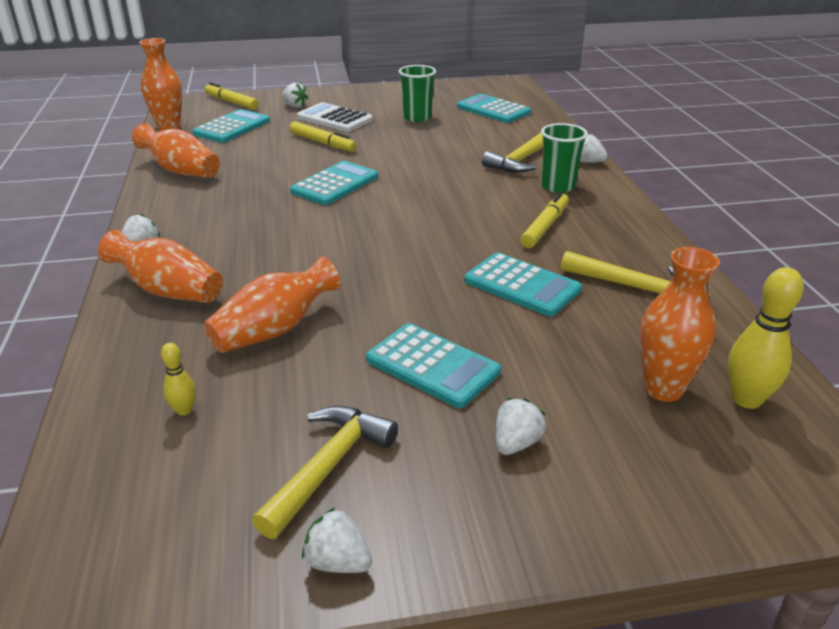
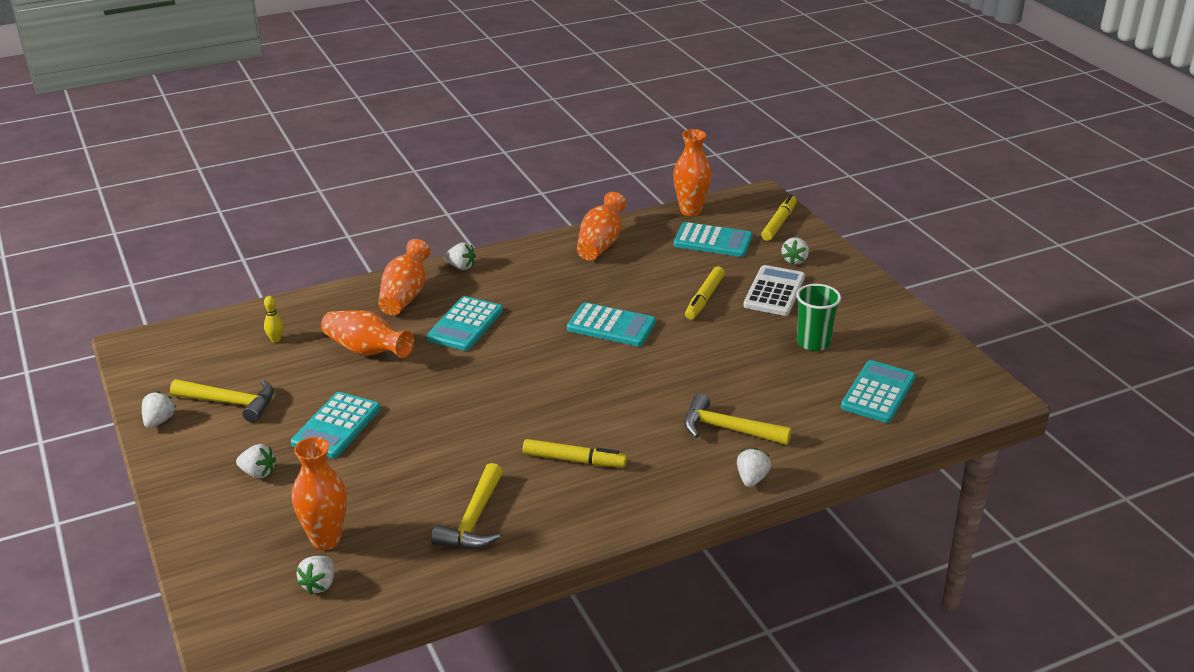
camera: 75 degrees right, 0 degrees up
turquoise calculator [464,252,582,316] -> turquoise calculator moved to [426,296,503,351]
green cup [541,123,588,193] -> none
yellow bowling pin [728,267,804,409] -> white strawberry [297,556,334,595]

